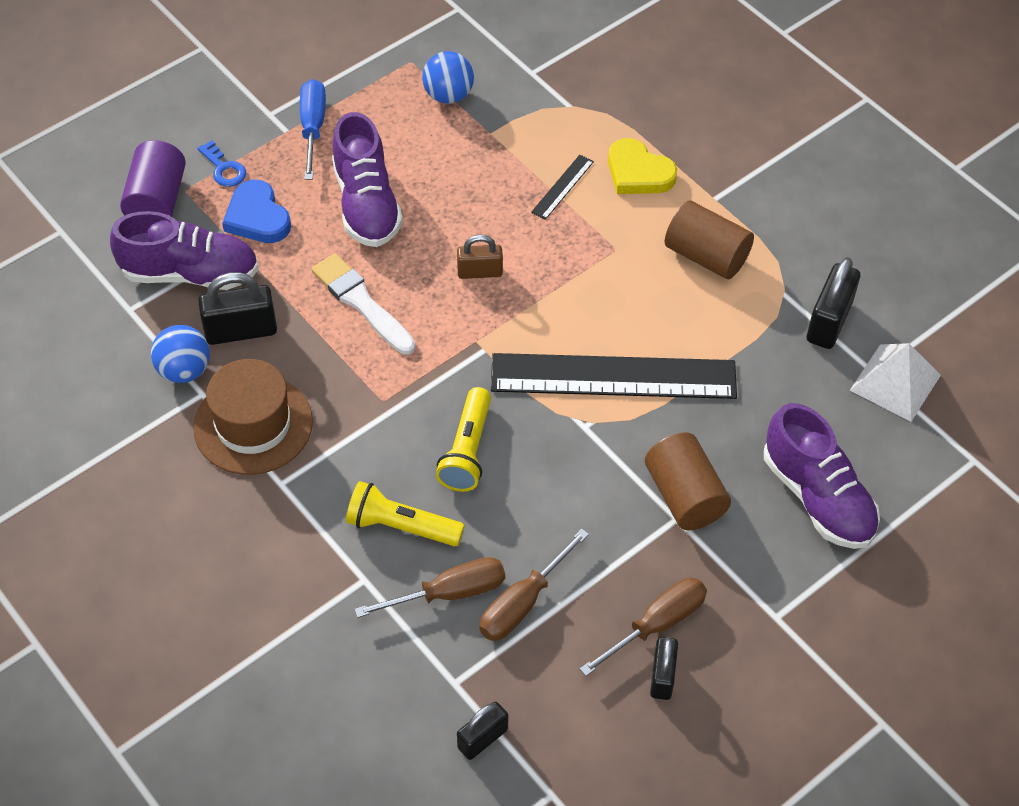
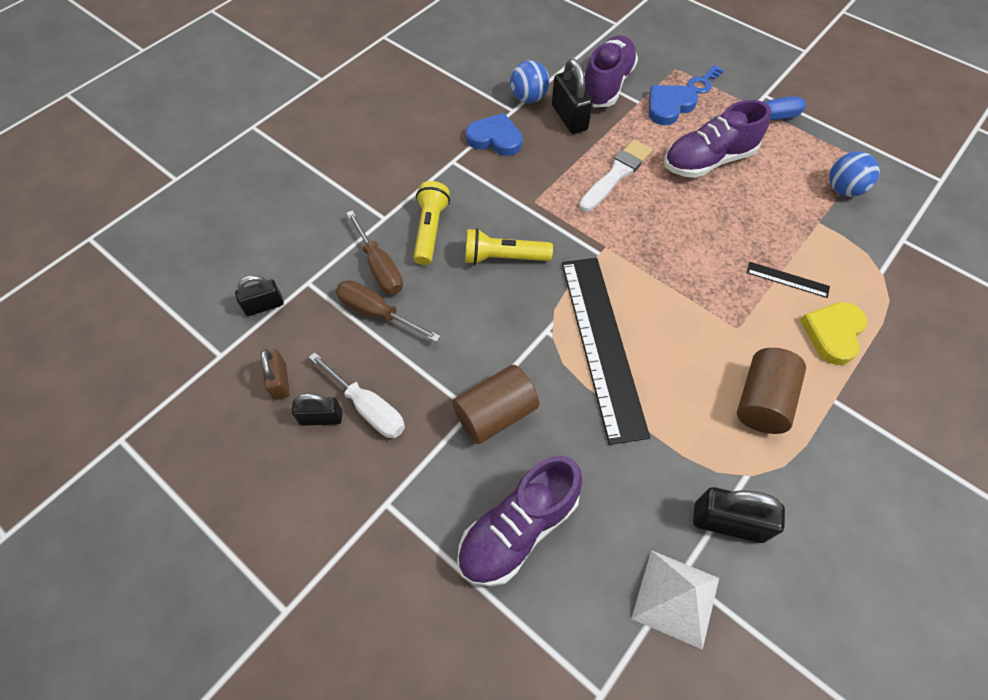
camera: 80 degrees right, 5 degrees up
purple shoe [110,211,259,290] -> purple shoe turned 150 degrees counterclockwise [585,35,638,107]
purple cylinder [120,140,186,217] -> none
brown hat [193,359,313,475] -> blue heart [466,113,523,156]
brown padlock [457,235,503,279] -> brown padlock moved to [261,349,290,400]
black padlock [457,702,508,760] -> black padlock turned 60 degrees counterclockwise [235,275,284,316]
brown screwdriver [580,578,707,676] -> white screwdriver [309,352,405,438]

